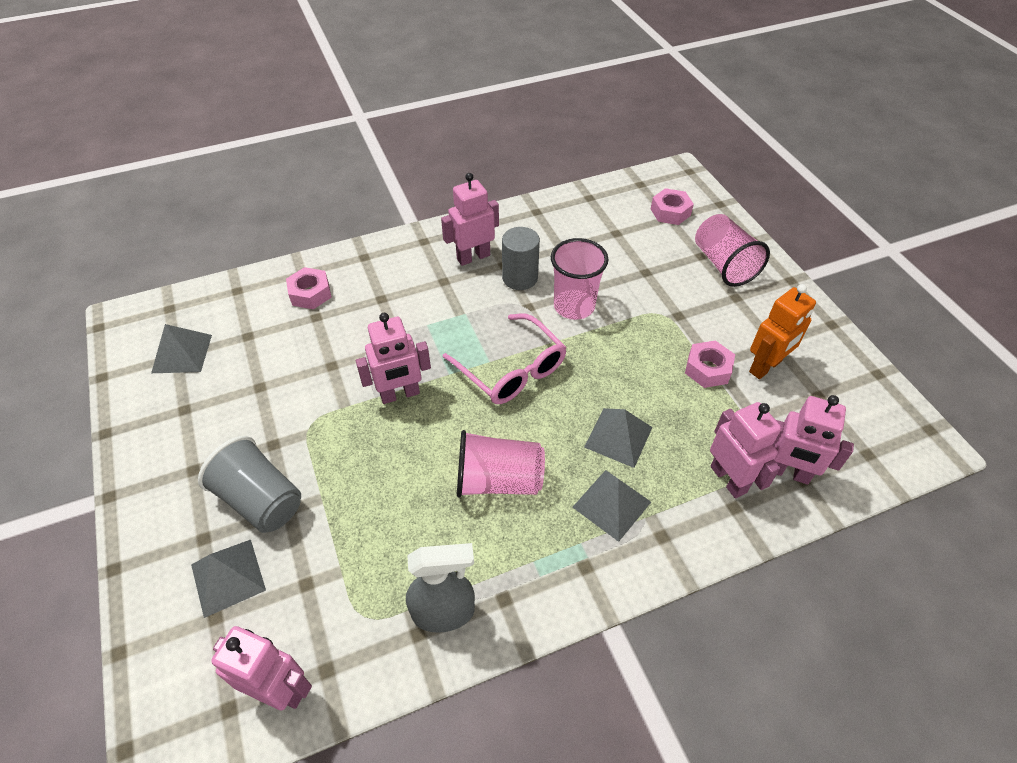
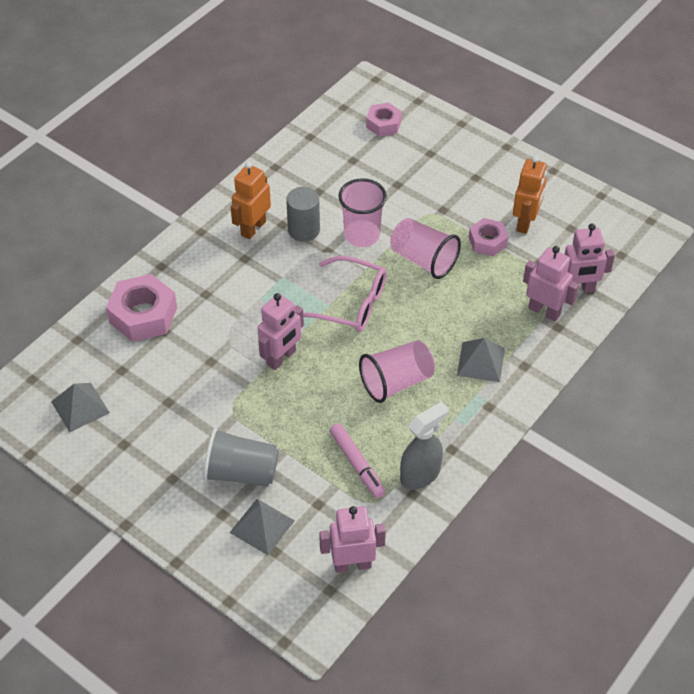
camera: 30 degrees left, 0 degrees up
pink nut [286,267,332,309] -> pink nut [106,274,177,342], size x1.66
pink robot [441,173,499,266] -> orange robot [230,162,271,239]
grey pyramid [584,408,652,468] -> none
pink cup [695,214,770,287] -> pink cup moved to [390,218,461,279]
none -> pink marker [330,423,385,498]

